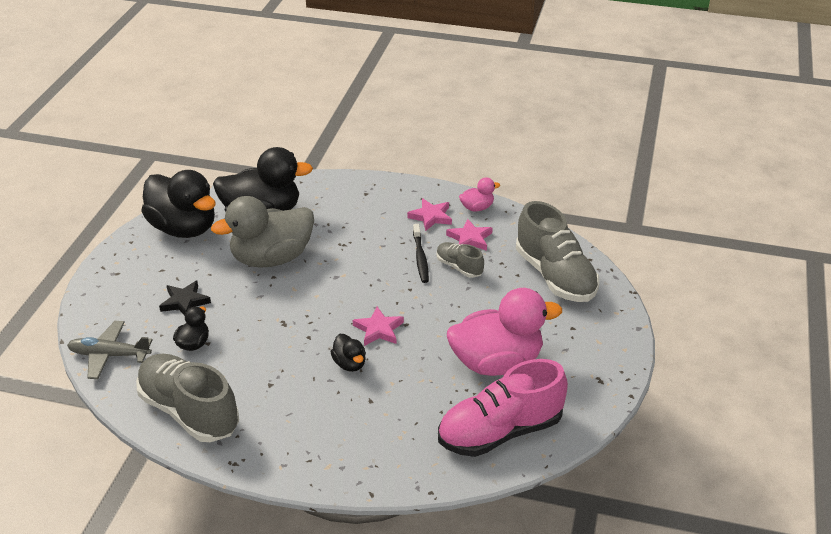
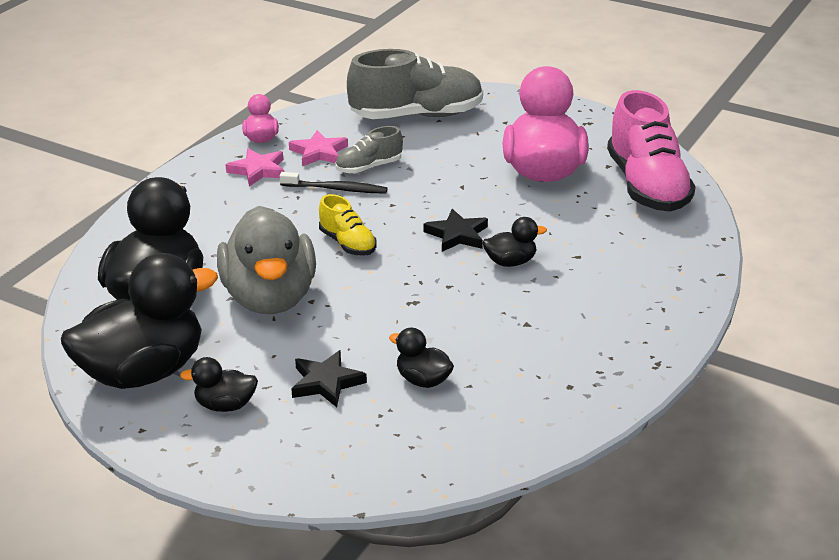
camera: 75 degrees left, 5 degrees down
grey plane [67,321,152,379] -> none
grey shoe [136,353,239,442] -> none
pink star [353,307,404,346] -> black star [423,209,488,252]
none -> black duck [180,357,258,412]
none -> yellow shoe [319,194,377,256]

